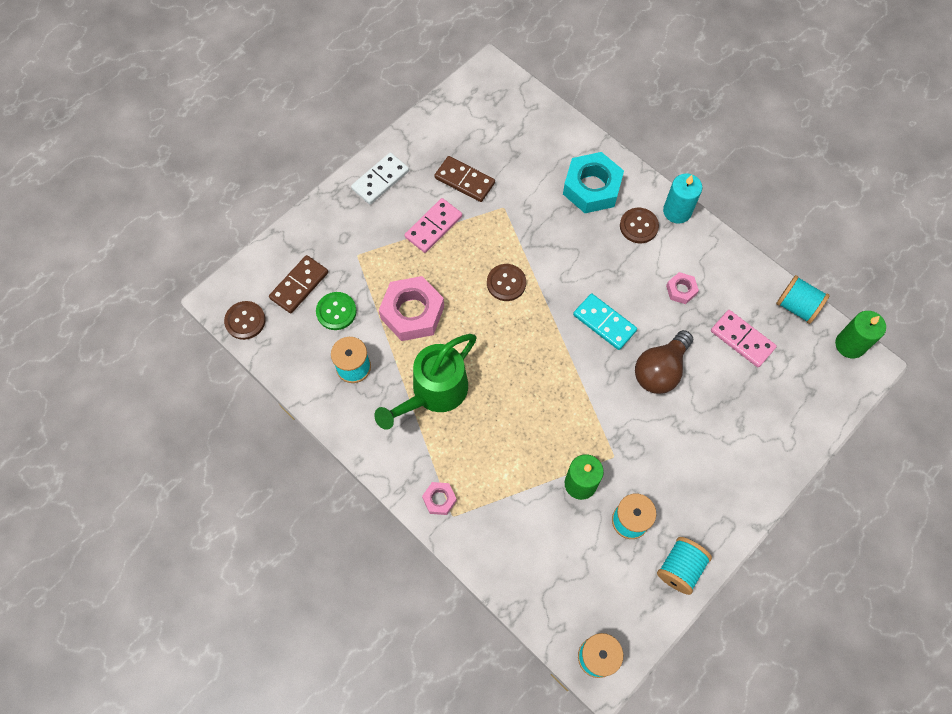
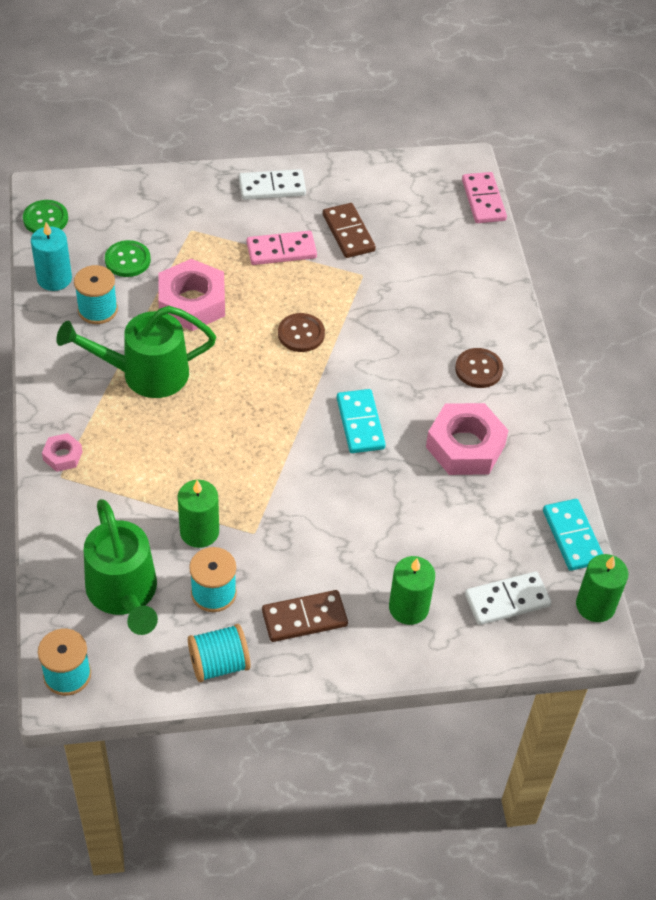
camera: 35 degrees right, 15 degrees down
brown button [224,301,266,340] -> green button [23,200,68,233]
brown domino [269,255,328,314] -> brown domino moved to [262,590,348,642]
turquoise nut [563,152,624,213] -> none
brown light bulb [635,330,693,394] -> none
turquoise candle [663,174,702,224] -> turquoise candle moved to [31,222,72,291]
pink nut [666,272,699,304] -> pink nut [426,403,509,475], size x2.05
pink domino [711,310,777,367] -> pink domino moved to [462,172,507,223]
turquoise spool [776,275,830,324] -> turquoise domino [543,499,603,571]
none -> green watering can [84,499,158,635]
none -> green candle [389,556,435,625]
none -> white domino [465,572,551,625]

